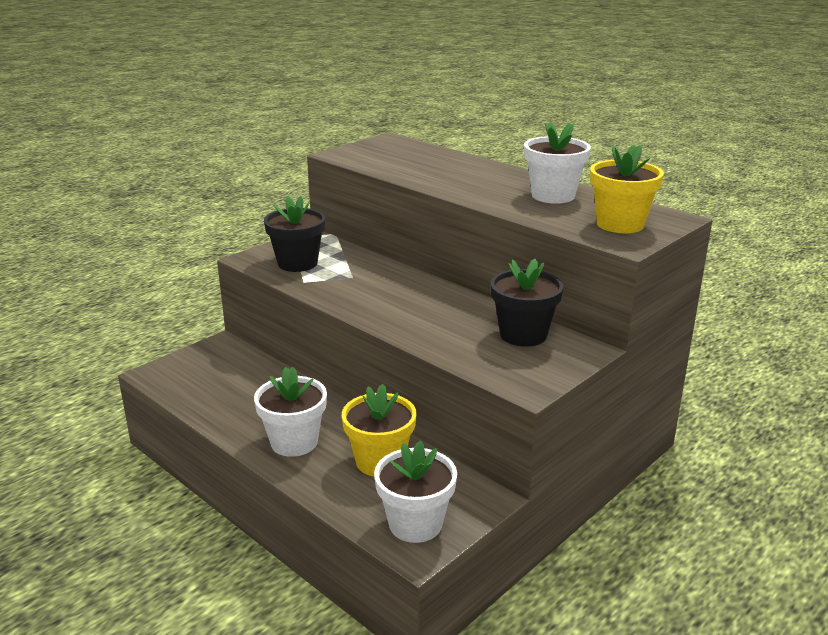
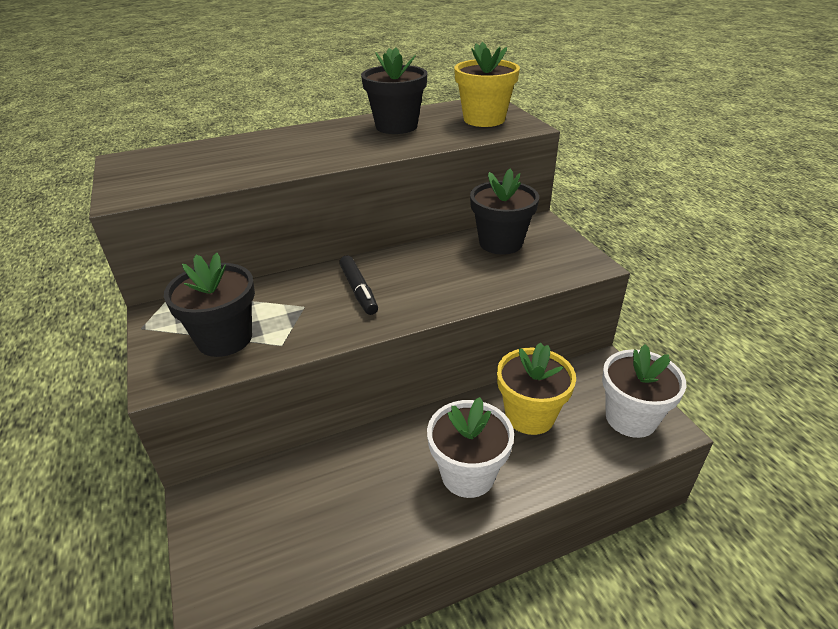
camera: 65 degrees left, 10 degrees up
white flower pot [524,122,591,204] -> black flower pot [361,47,428,134]
none -> black marker [339,255,378,315]

